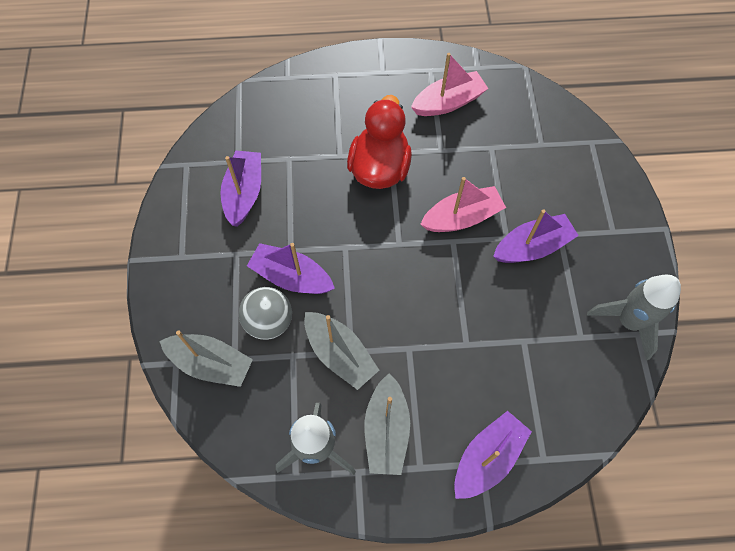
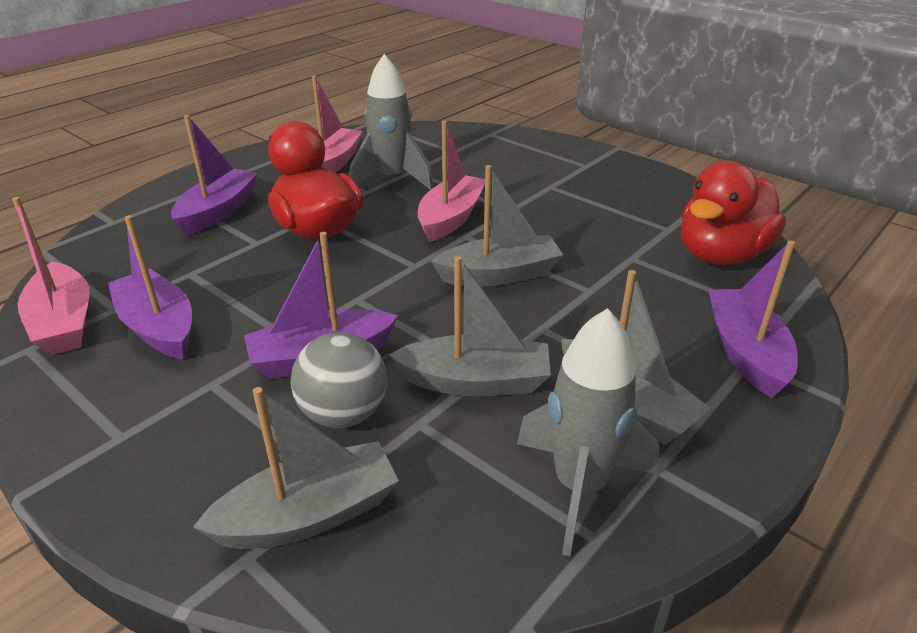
camera: 45 degrees left, 30 degrees down
purple boat [493,209,579,263] -> purple boat moved to [171,115,258,235]
grey rocket [587,275,681,360] -> grey rocket moved to [349,54,433,190]
none -> pink boat [12,197,89,355]
none -> grey boat [431,165,563,286]
none -> red duck [681,161,786,265]

